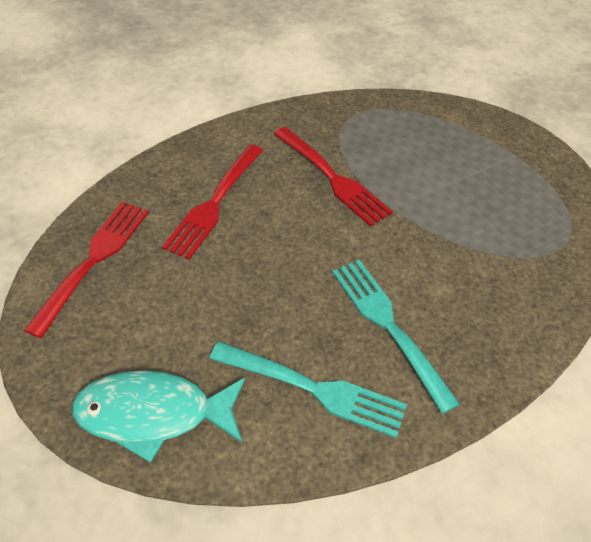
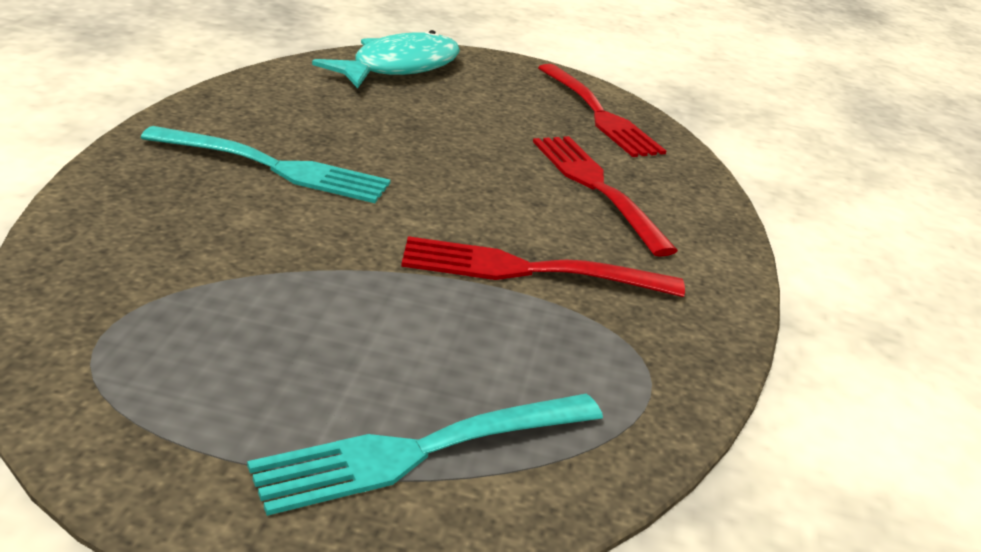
camera: 130 degrees right, 20 degrees down
turquoise fork [209,341,407,438] -> turquoise fork moved to [247,394,603,516]

